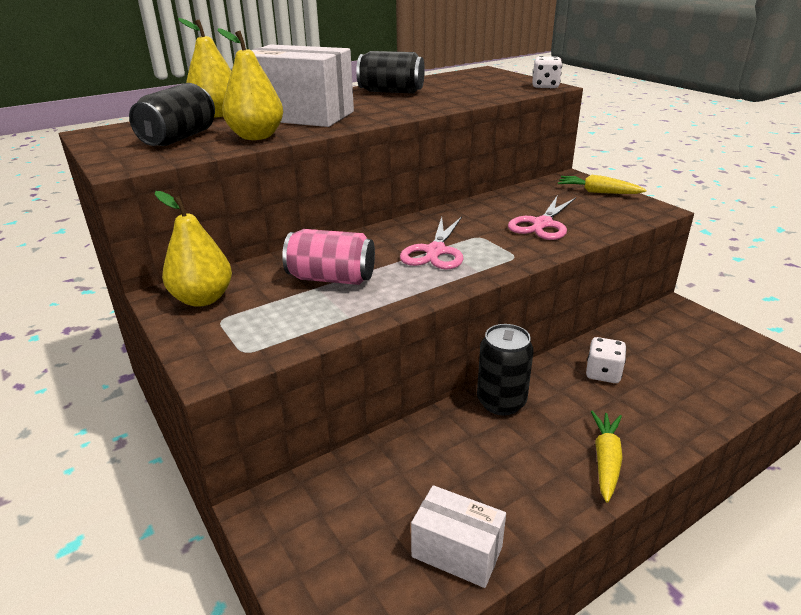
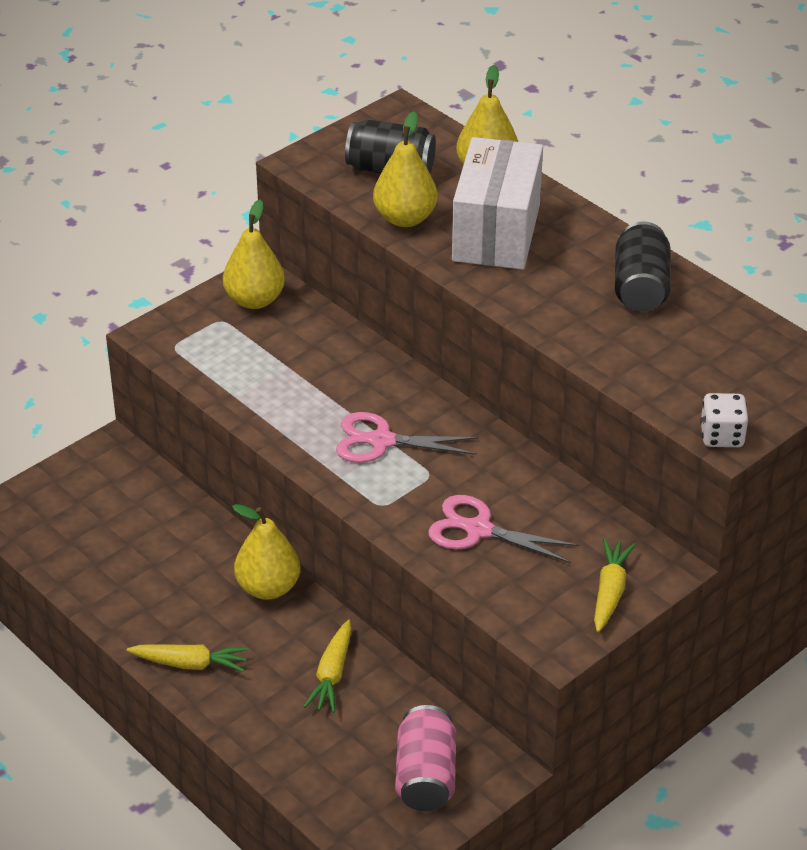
camera: 80 degrees right, 10 degrees up
pink can [282,229,375,285] -> pink can moved to [395,705,456,811]
white box [411,485,506,588] -> none
black can [477,324,533,415] -> yellow pear [232,504,301,600]
white dice [586,337,626,383] -> yellow carrot [303,619,352,713]

